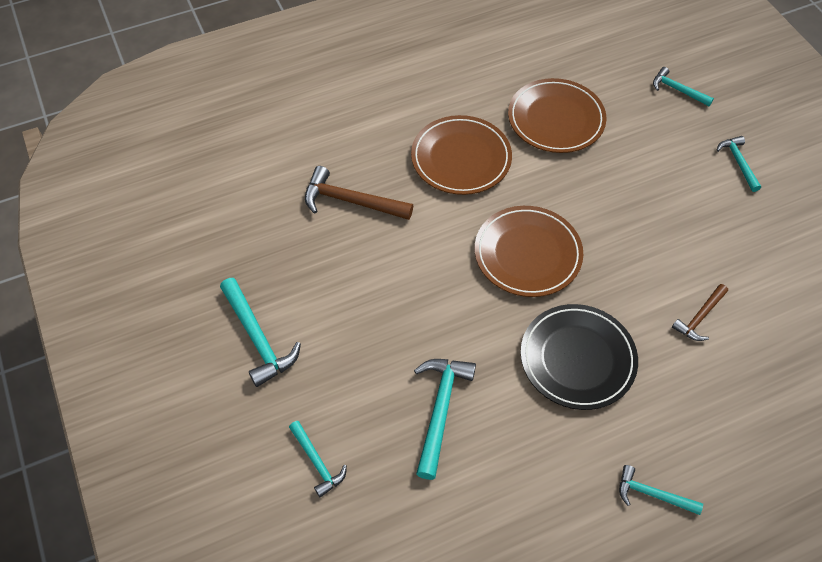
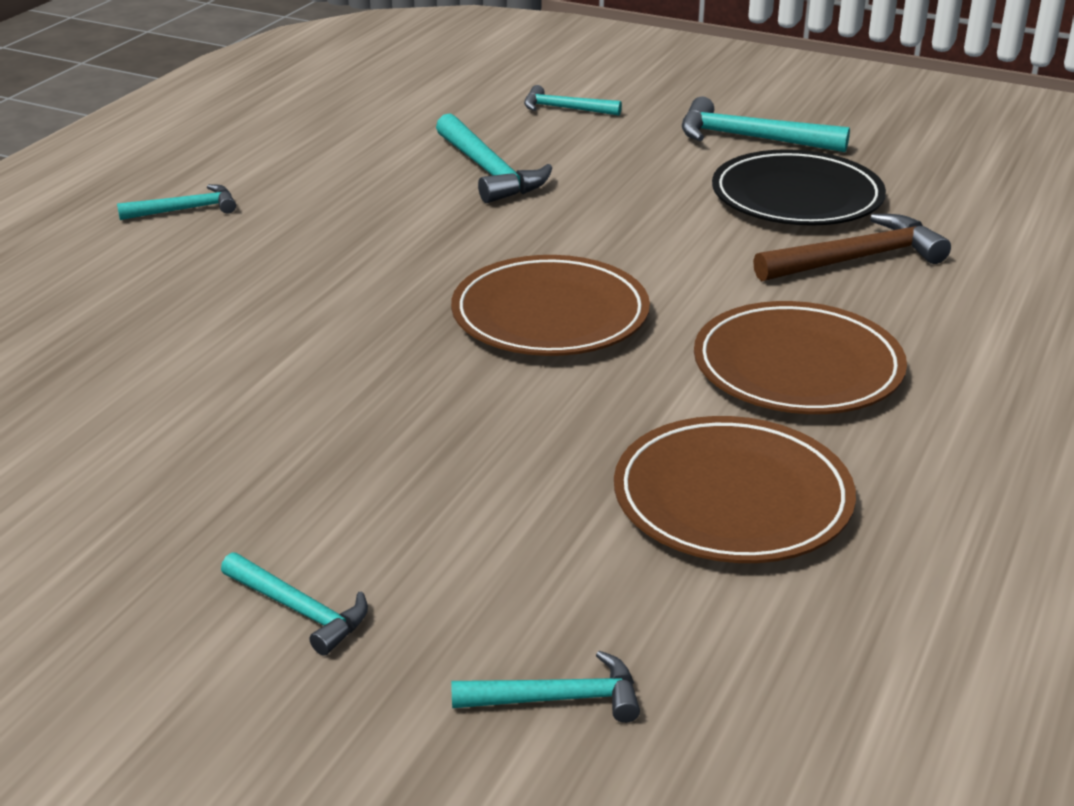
camera: 140 degrees right, 25 degrees down
black plate [521,304,638,410] -> black plate moved to [712,149,886,226]
brown hammer [672,284,728,341] -> none

